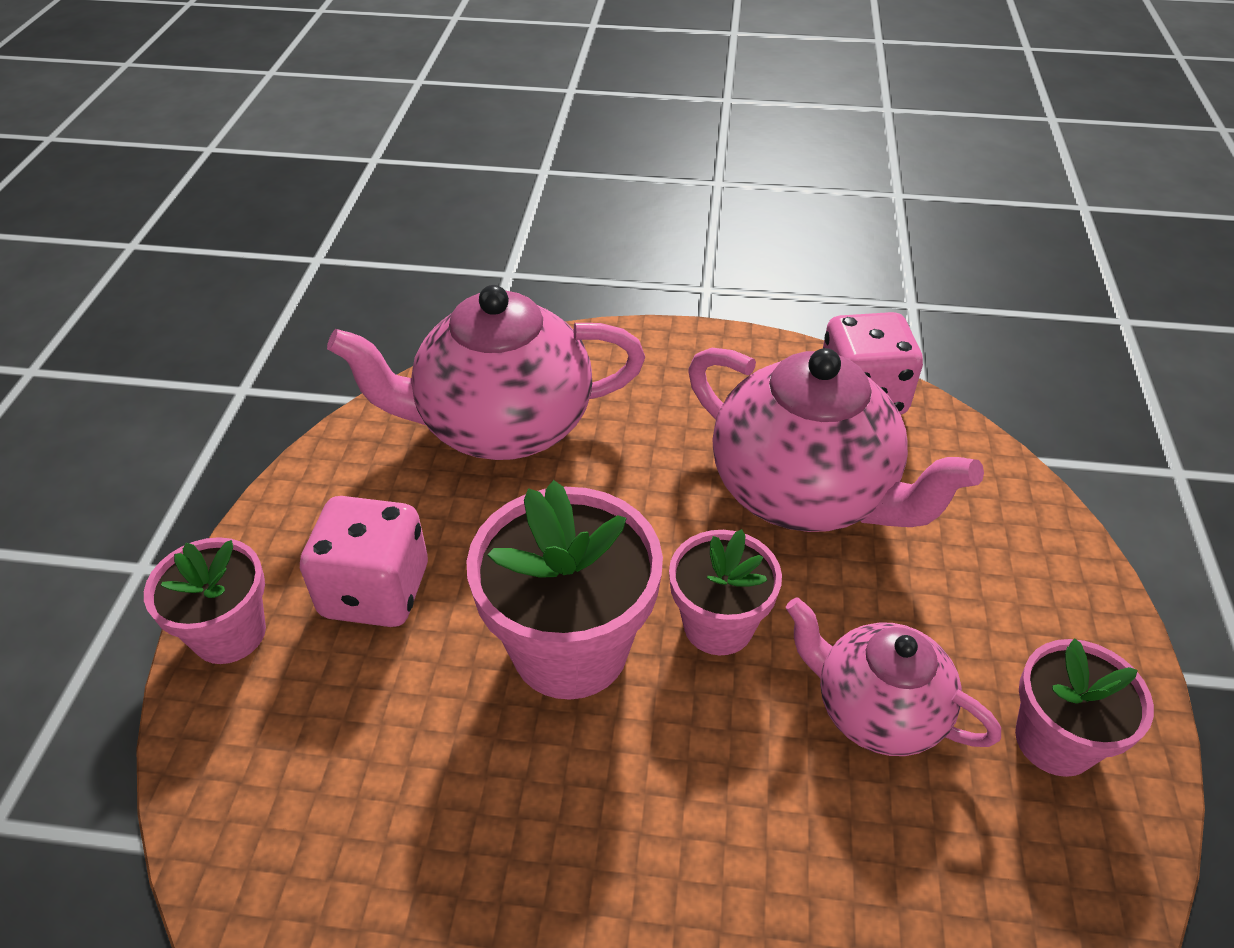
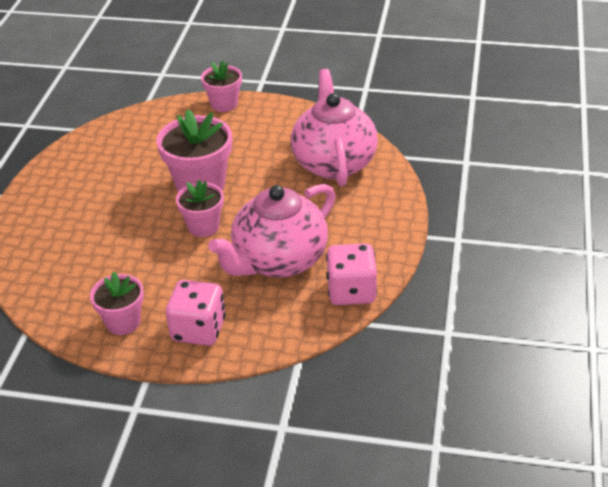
camera: 95 degrees right, 5 degrees down
pink dice [300,496,428,627] -> pink dice moved to [166,280,226,346]
pink teapot [786,598,1001,756] -> none

